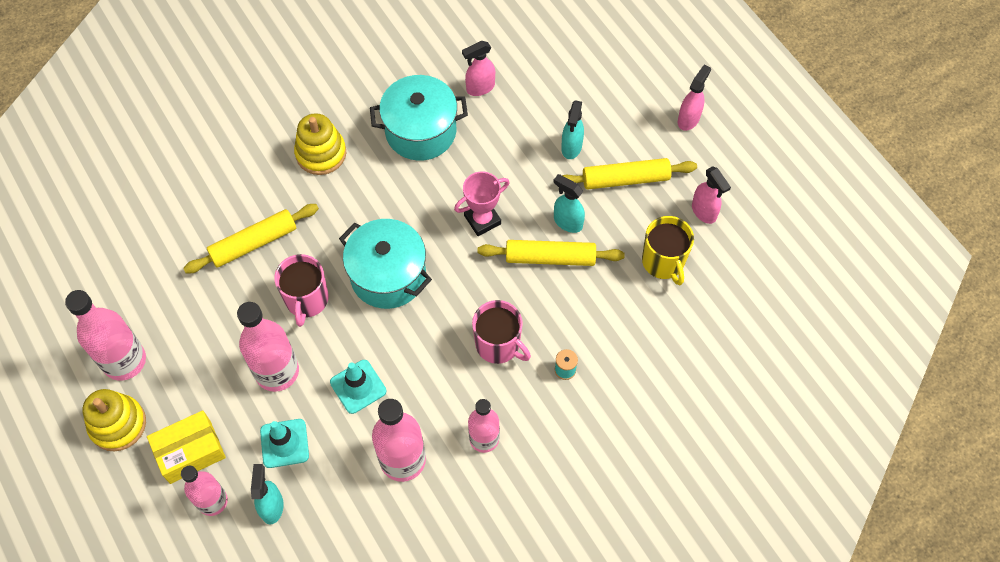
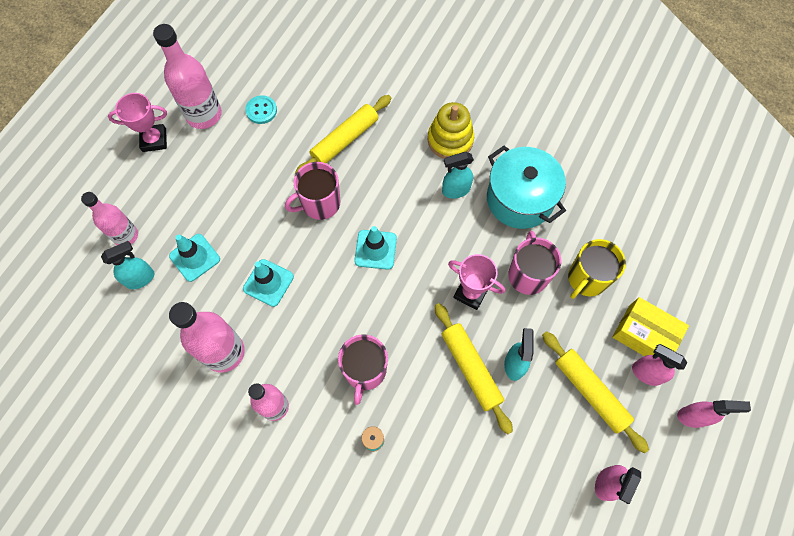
camera: 60 degrees right, 5 degrees up
yellow stacking toy [83,389,146,451] -> pink trophy [108,93,167,152]
yellow box [147,410,226,484] -> yellow box moved to [612,297,689,356]
yellow rolling pin [183,204,319,273] -> yellow rolling pin turned 75 degrees counterclockwise [295,95,391,174]
pink bottle [237,302,299,392] -> none
turquoise pot [339,219,432,309] -> turquoise traffic cone [354,226,397,270]
pink spray bottle [462,41,495,96] -> pink spray bottle moved to [632,344,687,386]
turquoise spray bottle [561,100,584,159] -> turquoise spray bottle moved to [442,152,474,199]
yellow mug [642,216,694,285] -> yellow mug moved to [568,239,626,299]
none -> turquoise button [245,95,277,124]
none -> pink mug [508,231,561,295]

